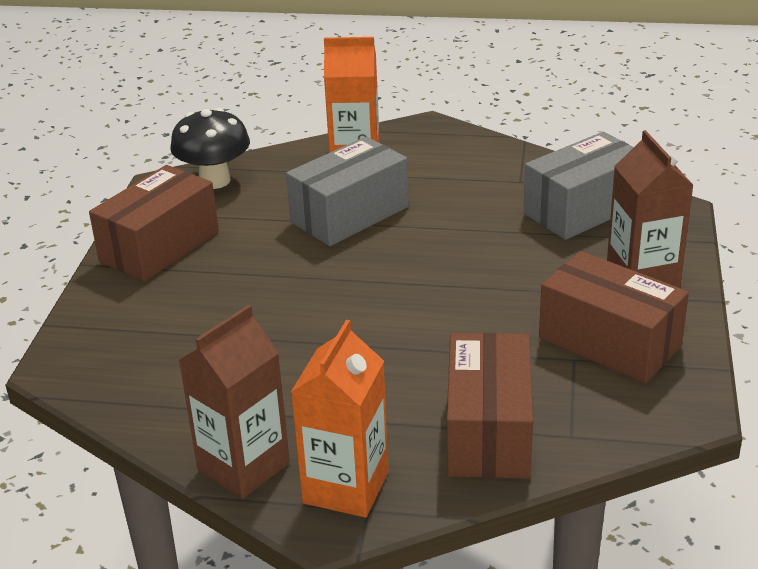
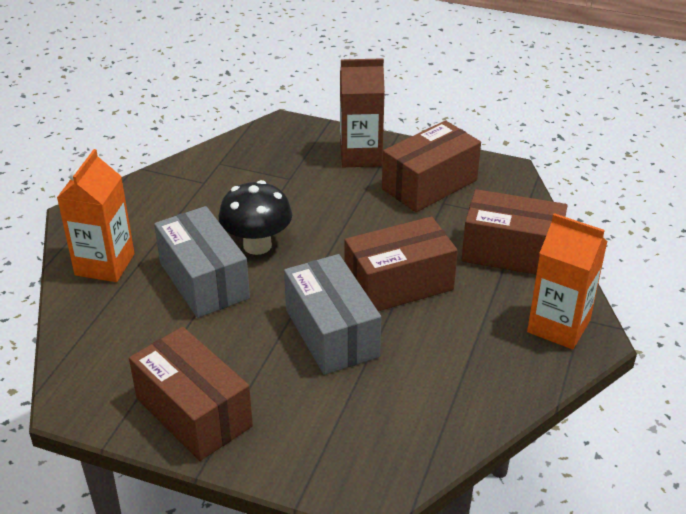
camera: 80 degrees left, 5 degrees up
black mushroom [170,108,250,189] -> black mushroom moved to [219,180,292,255]
brown carton [179,305,290,499] -> none
grey box [523,132,634,240] -> grey box moved to [284,254,381,375]
none -> brown box [345,216,458,311]

